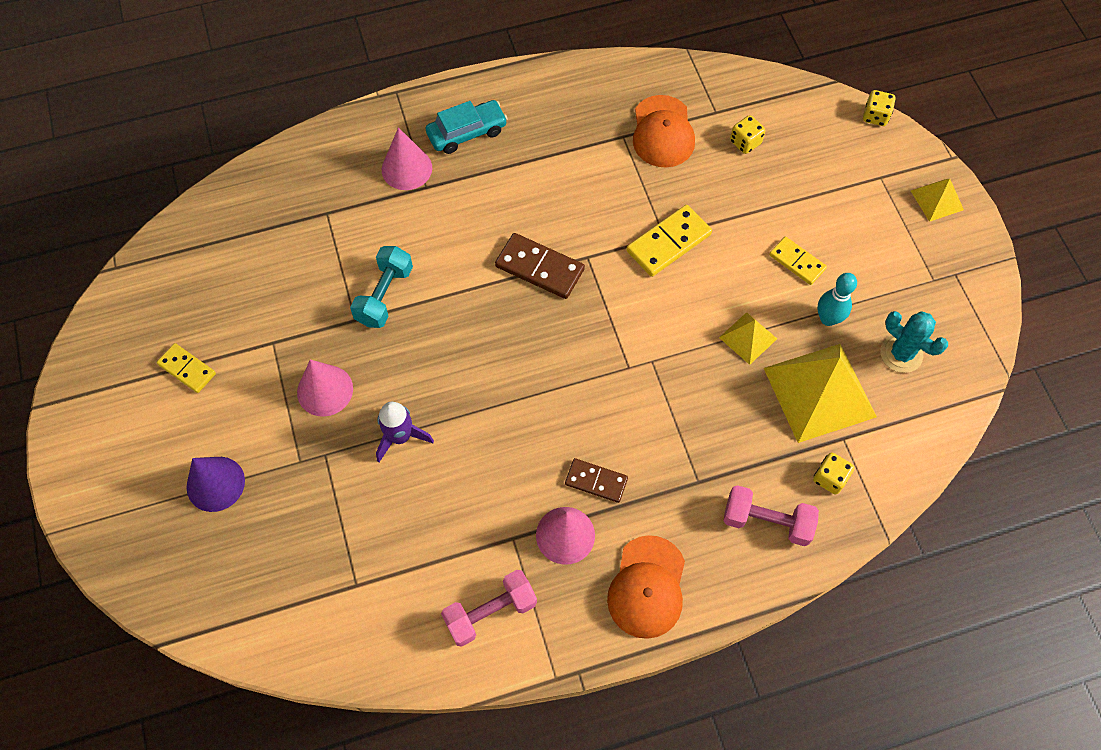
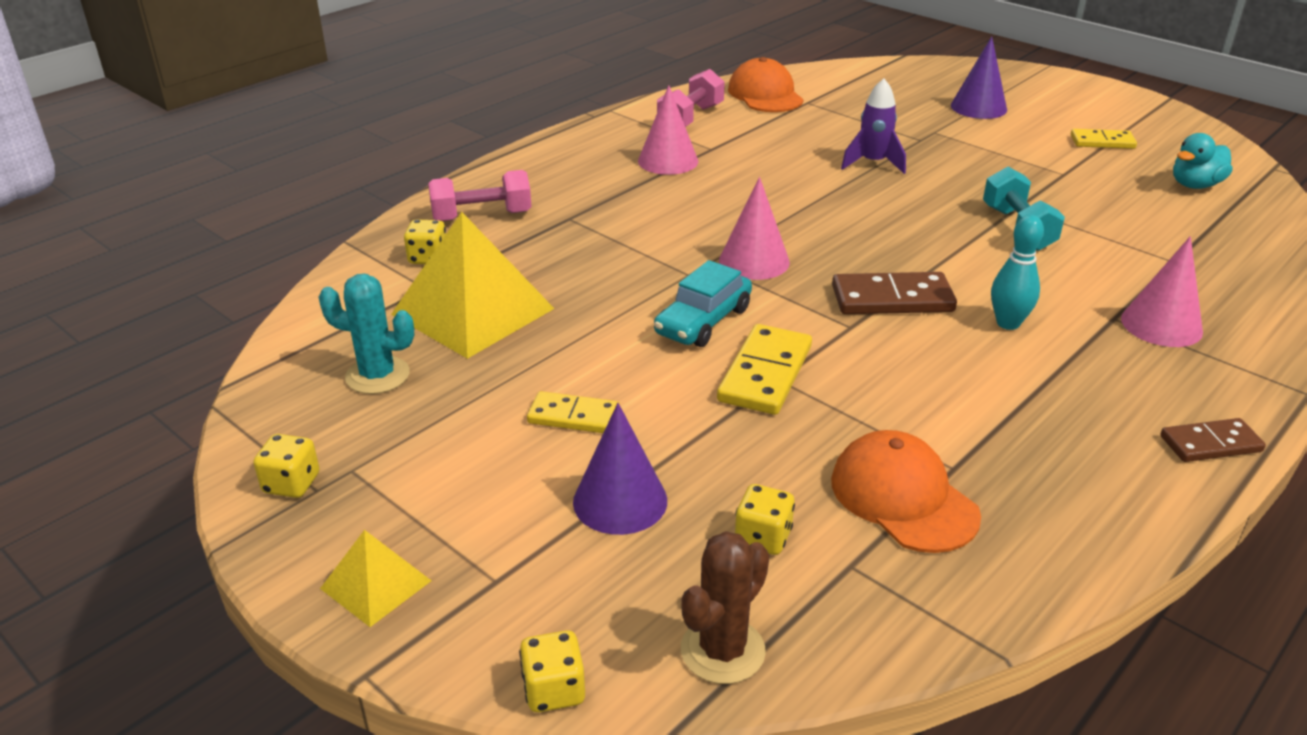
camera: 150 degrees right, 30 degrees down
pink cone [297,360,353,417] -> pink cone moved to [719,177,790,280]
turquoise car [426,100,508,154] -> turquoise car moved to [654,260,752,347]
brown domino [565,458,628,503] -> brown domino moved to [1160,418,1266,462]
orange cap [607,535,685,639] -> orange cap moved to [728,57,804,112]
yellow pyramid [719,312,777,365] -> none
turquoise bowling pin [817,273,857,326] -> turquoise bowling pin moved to [991,215,1044,330]
none -> yellow dice [253,434,319,498]
none -> purple cone [573,403,667,535]
none -> brown cactus [681,531,769,684]
none -> turquoise duck [1173,133,1232,189]

